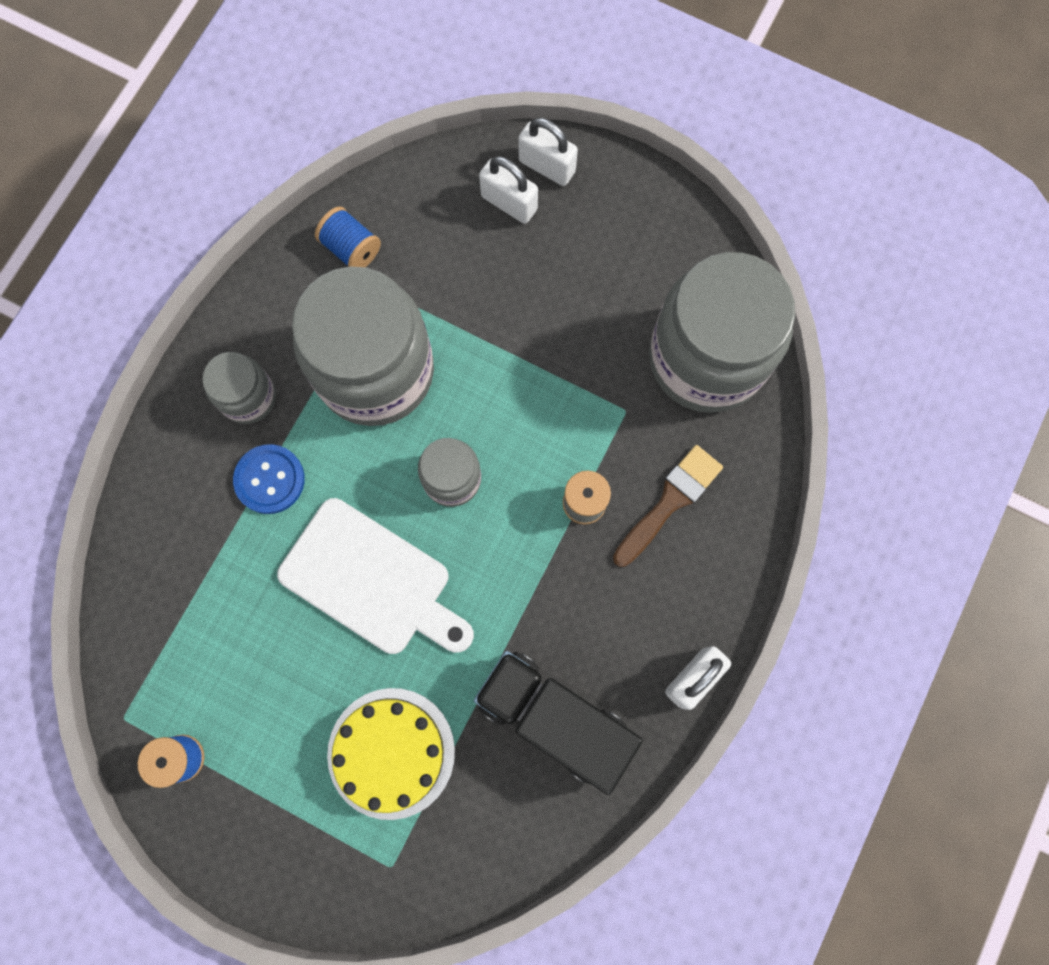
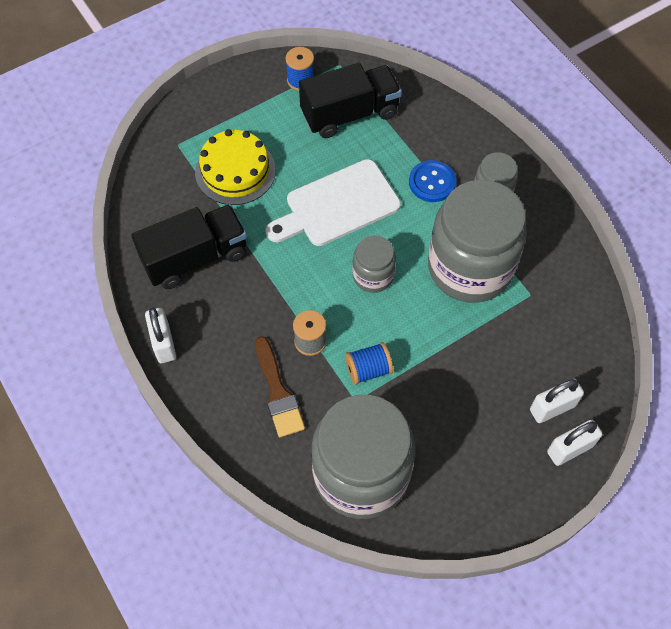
camera: 120 degrees right, 15 degrees down
blue spool [315,207,381,267] -> blue spool moved to [345,342,393,385]
none -> black truck [299,63,402,138]

